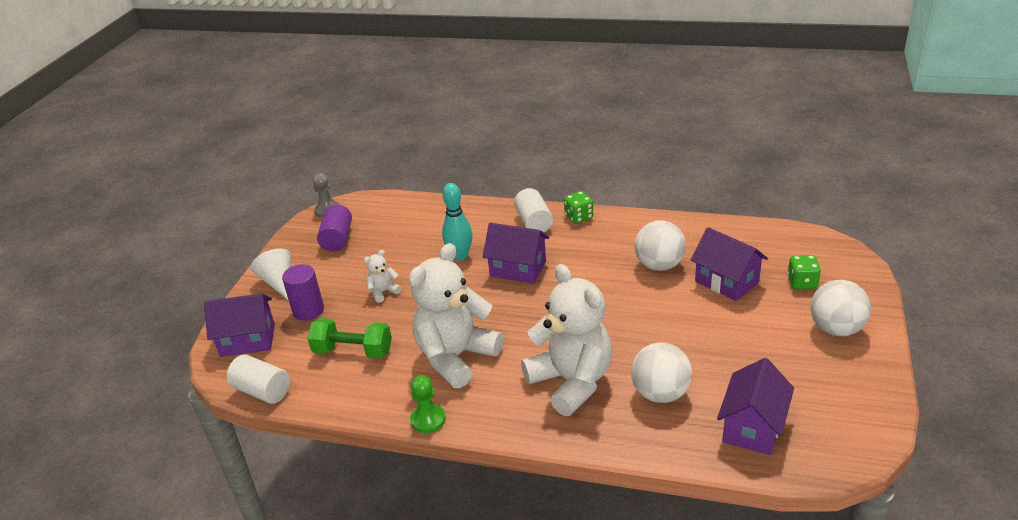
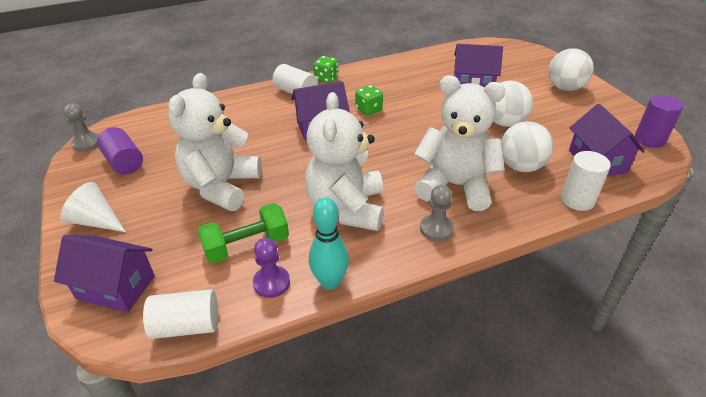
camera: 40 degrees left, 5 degrees up
purple house [204,293,275,357] -> purple house turned 60 degrees clockwise [54,235,155,312]
purple cylinder [282,264,324,321] -> purple cylinder moved to [635,95,683,148]
white teddy bear [364,250,401,303] -> white teddy bear [168,73,262,211], size x2.40
green pawn [410,375,446,433] -> none
turquoise bowling pin [442,183,472,261] -> turquoise bowling pin moved to [309,198,349,290]
white ball [635,220,686,271] -> white ball moved to [493,81,533,127]
green dice [787,255,821,289] -> green dice moved to [355,85,383,115]
none -> purple pawn [253,238,290,298]
none -> grey pawn [420,185,454,241]
none -> white cylinder [561,151,611,211]

